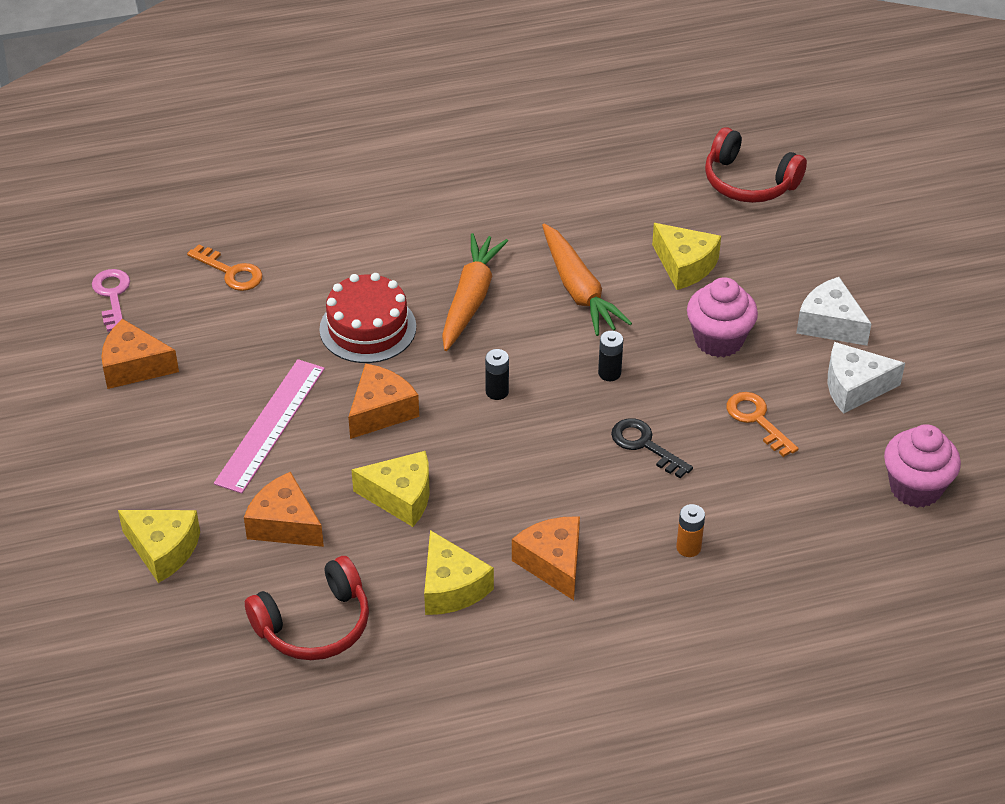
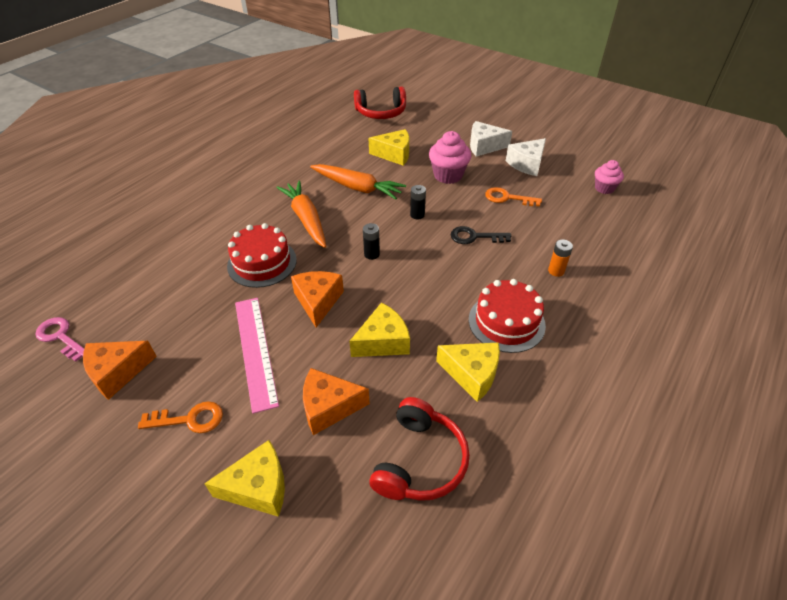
camera: 40 degrees left, 0 degrees up
orange key [187,244,263,291] -> orange key moved to [138,401,223,433]
orange cheese [512,517,580,600] -> red cake [469,279,546,353]
pink cupcake [884,424,961,508] -> pink cupcake [595,160,624,194], size x0.65

